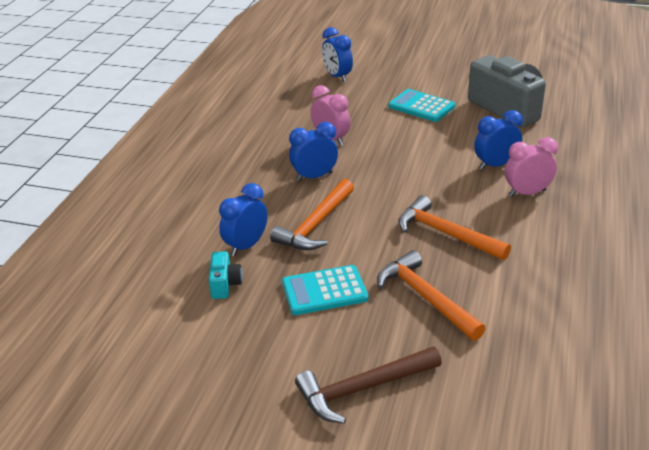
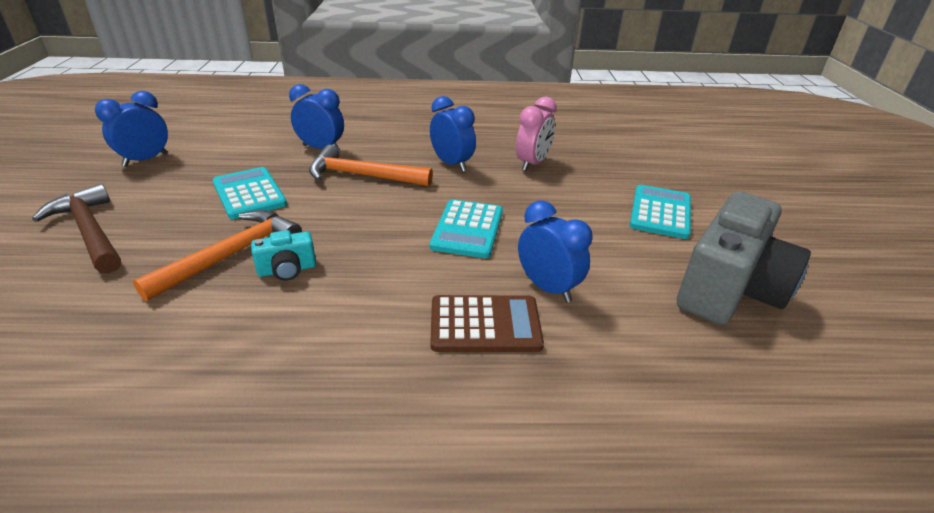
camera: 70 degrees right, 0 degrees up
turquoise camera [209,251,243,299] -> turquoise camera moved to [251,230,316,281]
blue clock [322,27,353,82] -> blue clock moved to [95,91,168,167]
orange hammer [398,195,511,260] -> none
pink clock [505,137,558,197] -> brown calculator [430,295,544,352]
none -> turquoise calculator [430,199,503,258]

